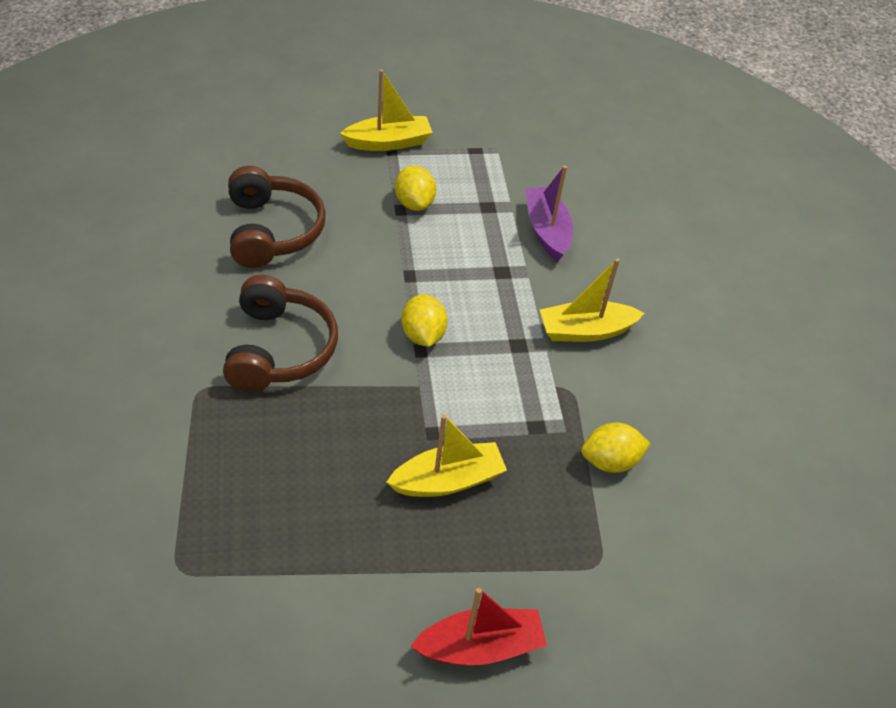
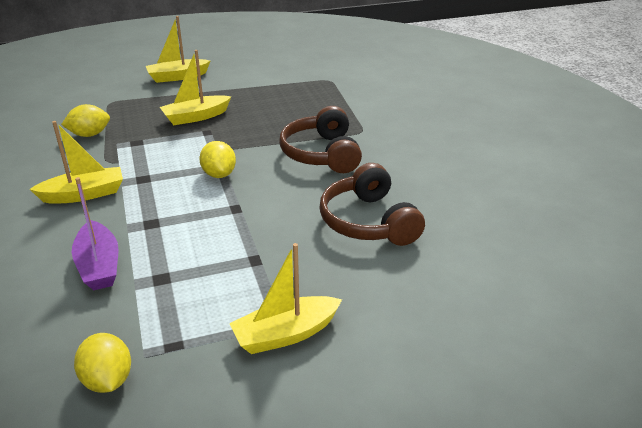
camera: 175 degrees right, 15 degrees down
yellow lemon [395,166,436,211] -> yellow lemon moved to [74,333,131,393]
red boat [411,588,547,665] -> yellow boat [146,16,210,83]

